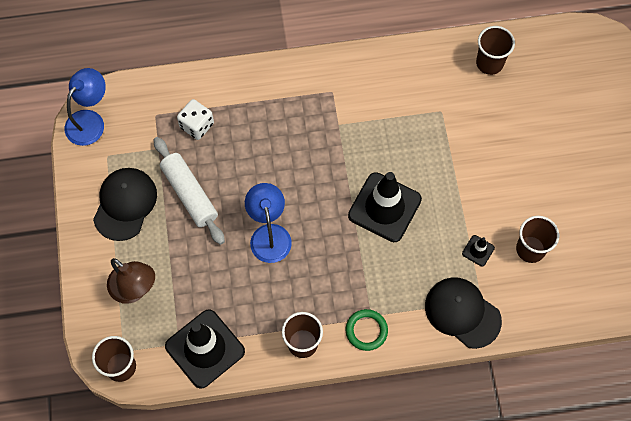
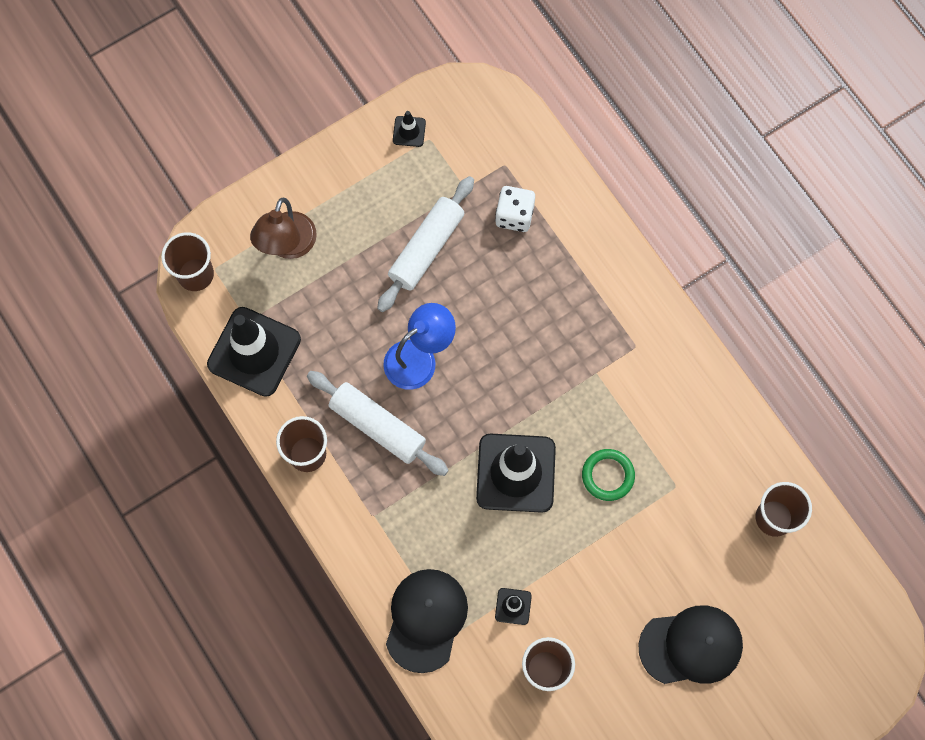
camera: 65 degrees right, 5 degrees up
blue lamp [65,68,106,146] -> none
black cap [93,168,157,241] -> black cap moved to [638,605,743,684]
green ring [346,309,388,351] -> green ring moved to [582,449,635,501]
none -> white rolling pin [307,371,449,476]
none -> black traffic cone [393,111,426,147]

